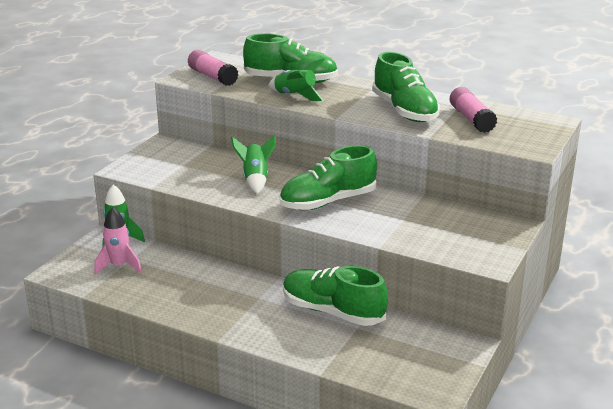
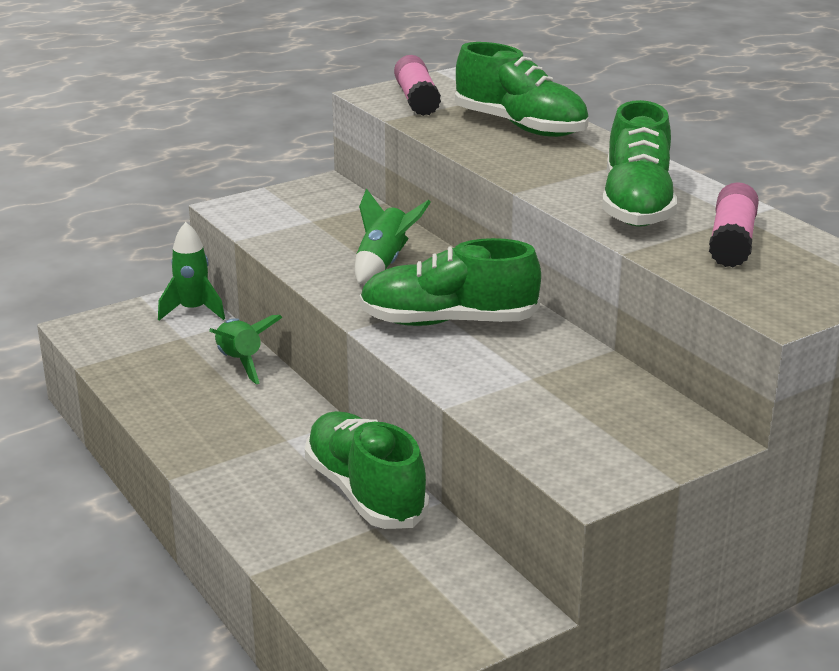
camera: 30 degrees right, 0 degrees up
pink rocket [94,207,142,275] -> none
green rocket [268,58,325,101] -> green rocket moved to [209,315,283,384]

